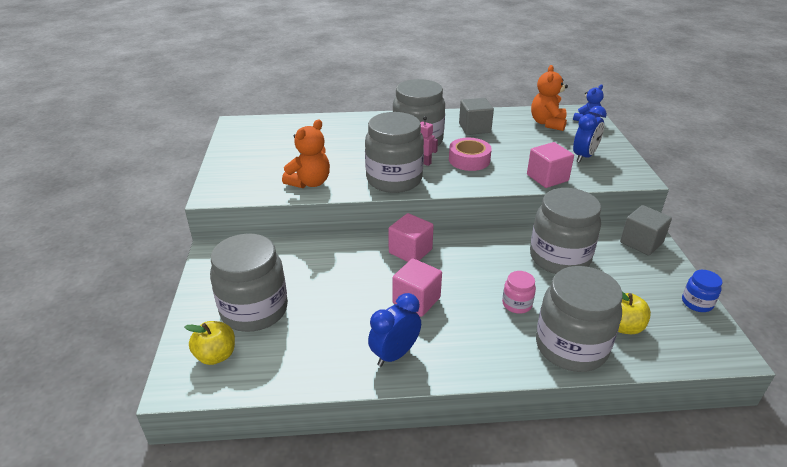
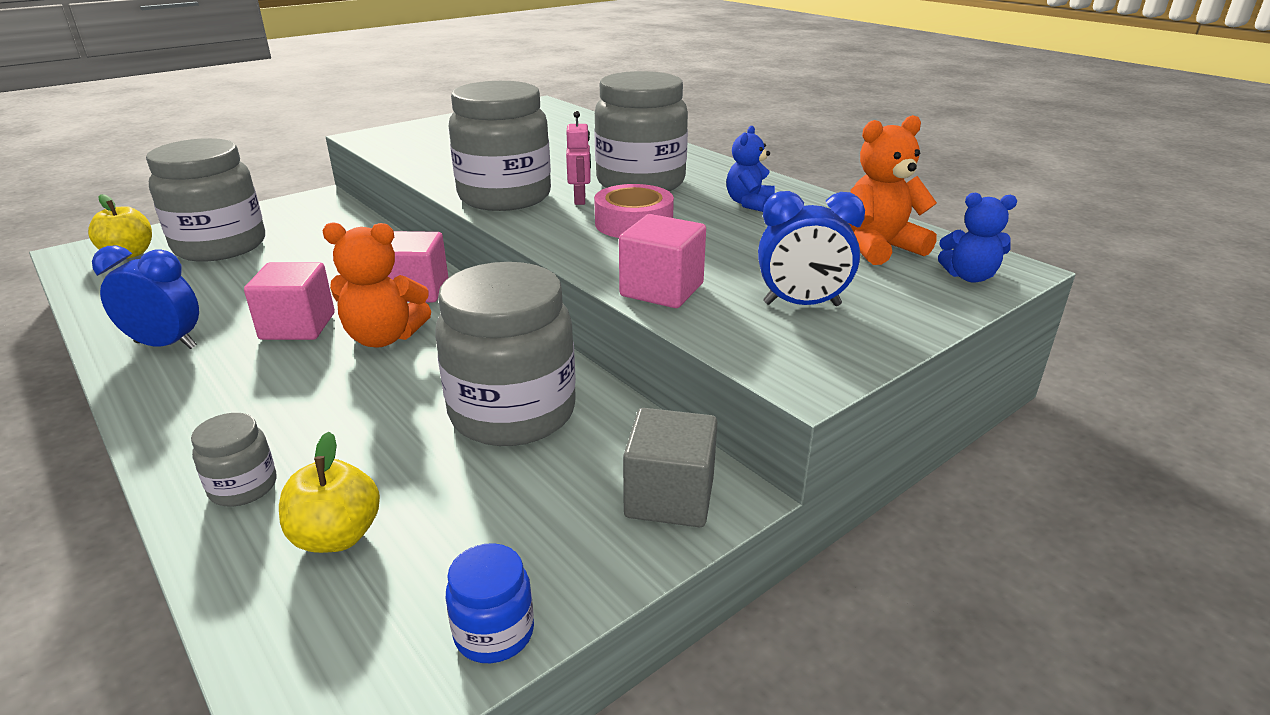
camera: 55 degrees right, 5 degrees down
orange teddy bear [282,119,330,188] -> orange teddy bear moved to [323,222,431,347]
grey cube [459,98,494,135] -> blue teddy bear [726,126,775,212]
pink jar [502,271,536,314] -> none
grey jar [536,266,623,372] -> grey jar [191,413,277,507], size x0.45

